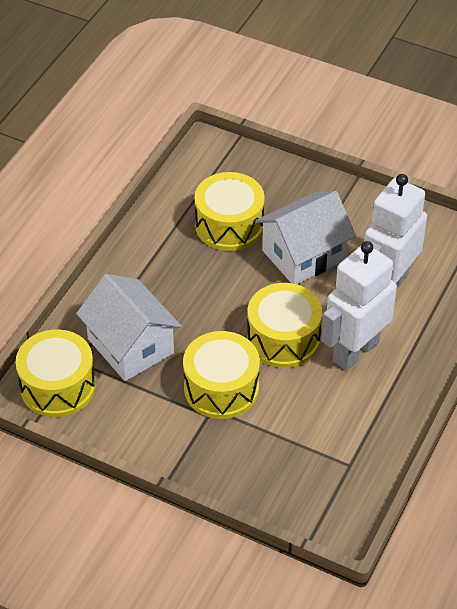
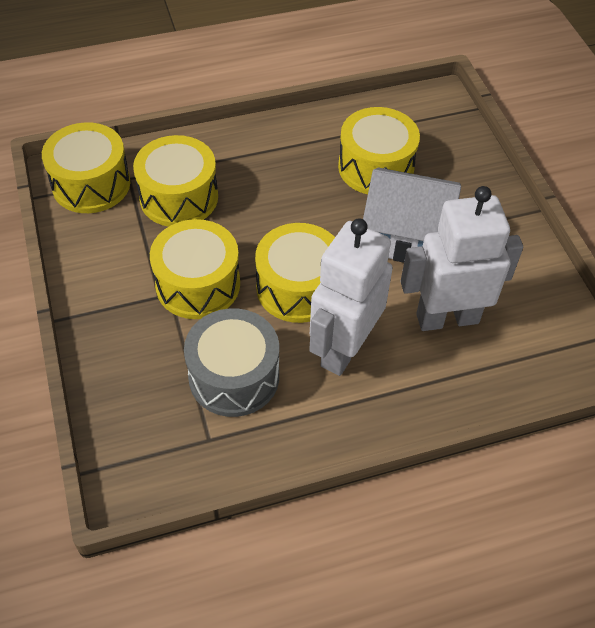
camera: 45 degrees right, 5 degrees up
white house [76,274,181,381] -> yellow drum [133,135,218,227]
white robot [321,241,397,371] -> white robot turned 60 degrees counterclockwise [309,218,393,376]
none -> grey drum [184,308,279,417]

